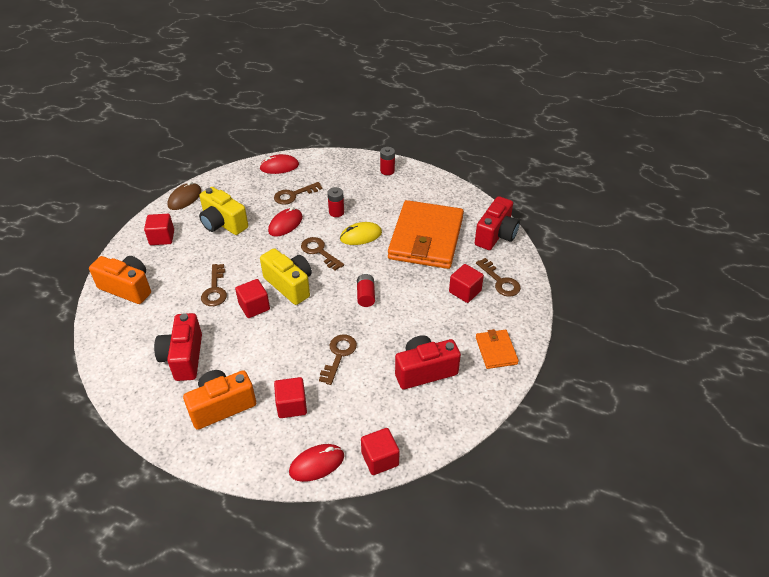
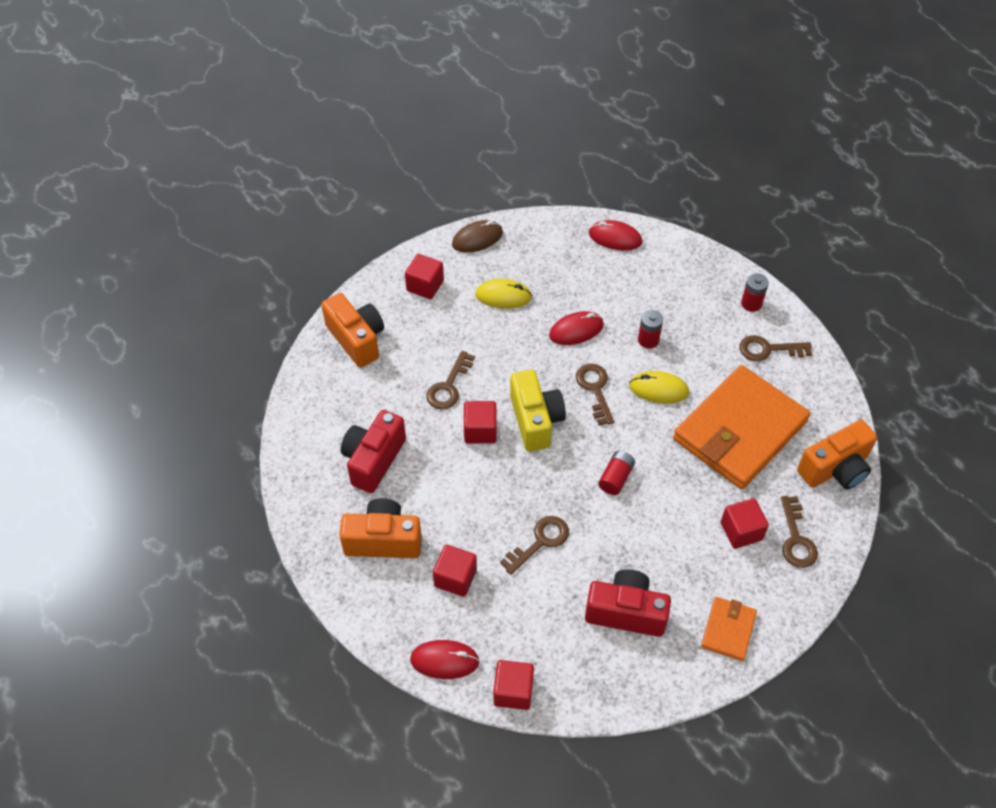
camera: 30 degrees right, 10 degrees up
yellow camera [199,187,248,235] -> yellow mouse [475,279,532,309]
brown key [274,182,323,205] -> brown key moved to [739,335,812,361]
red camera [475,196,520,250] -> orange camera [797,420,877,489]

